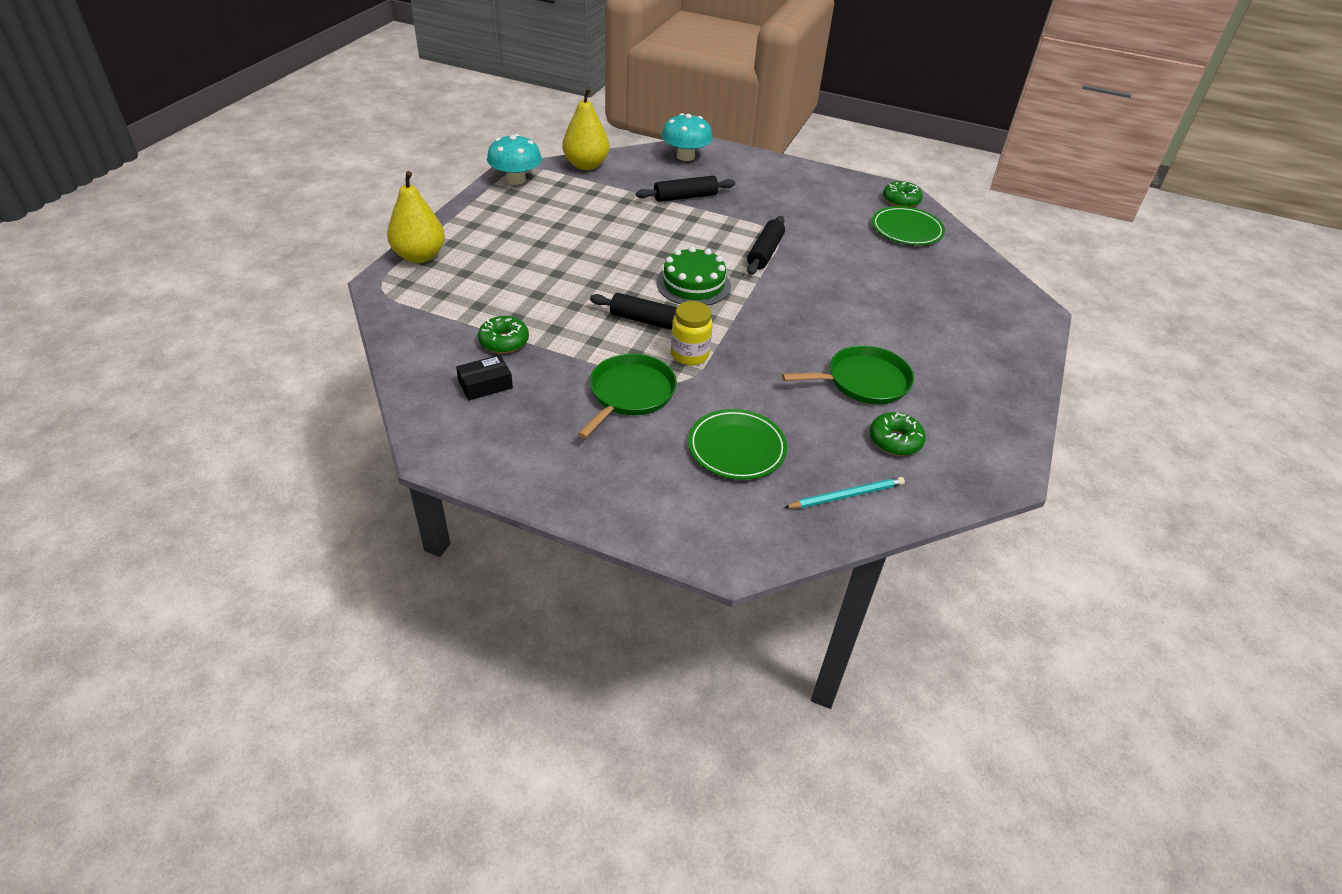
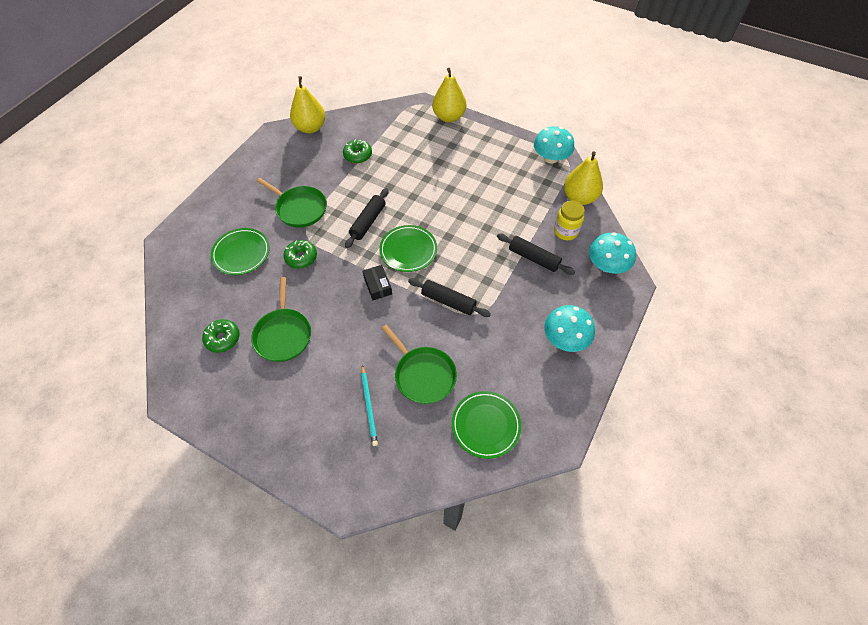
camera: 100 degrees right, 15 degrees up
black box [456,355,513,400] -> black box moved to [363,265,392,300]
black rolling pin [636,176,735,202] -> black rolling pin turned 45 degrees counterclockwise [497,234,575,275]
green cake [656,246,731,306] -> green plate [379,225,437,272]
yellow jar [671,301,713,365] -> yellow jar moved to [554,201,585,240]
turquoise pencil [784,477,905,509] -> turquoise pencil moved to [361,365,378,446]
green donut [883,181,923,207] -> green donut moved to [283,240,317,269]
none -> yellow pear [290,76,325,133]
none -> green pan [381,325,457,404]
none -> turquoise mushroom [544,305,595,352]

